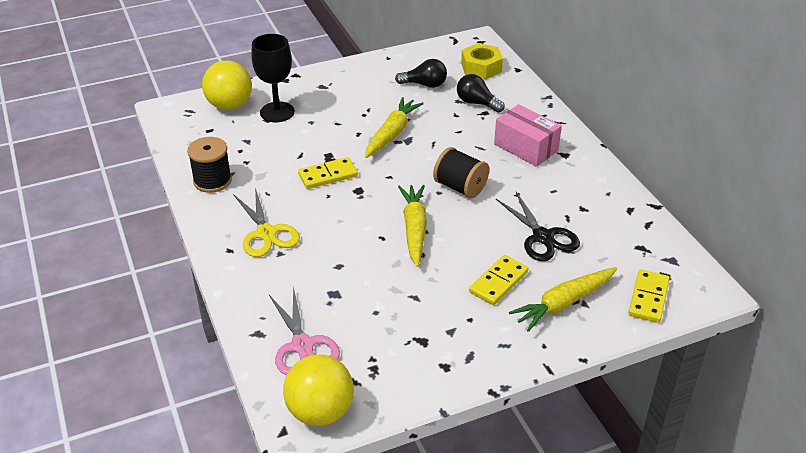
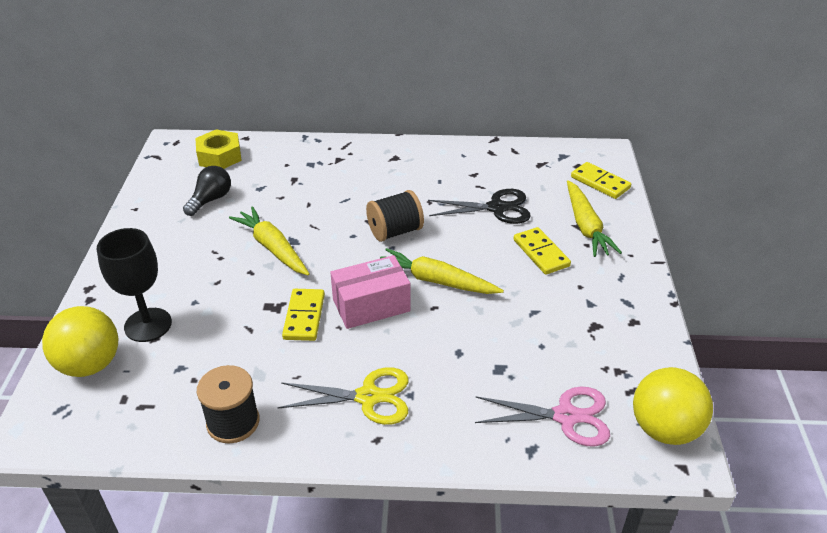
camera: 65 degrees left, 0 degrees up
black light bulb [457,74,505,113] -> none
pink box [494,104,562,167] -> pink box moved to [330,255,411,329]

